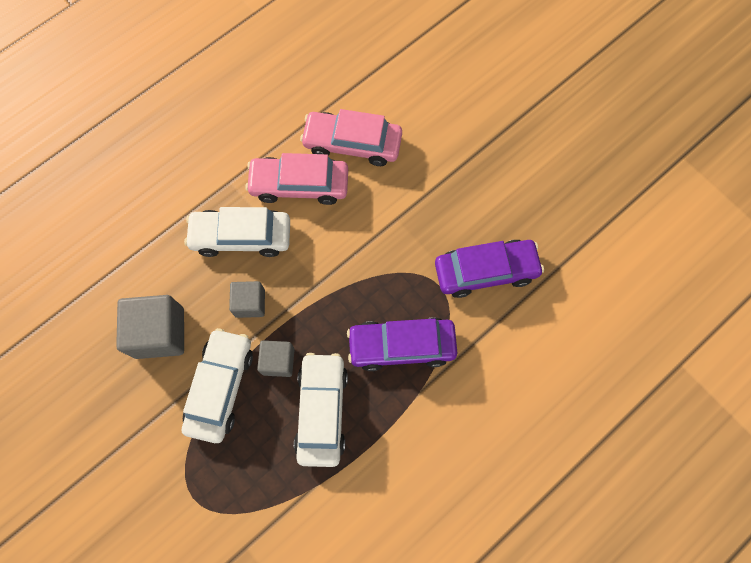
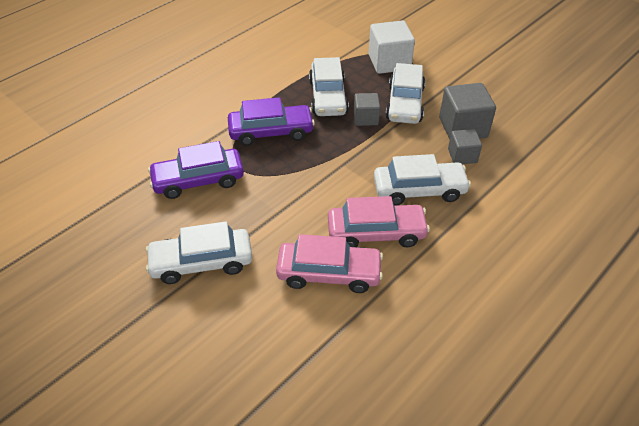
camera: 175 degrees right, 25 degrees down
grey cube [229,281,265,318] -> grey cube moved to [448,129,482,164]
none -> white car [146,221,252,284]
none -> white cube [368,20,415,74]

